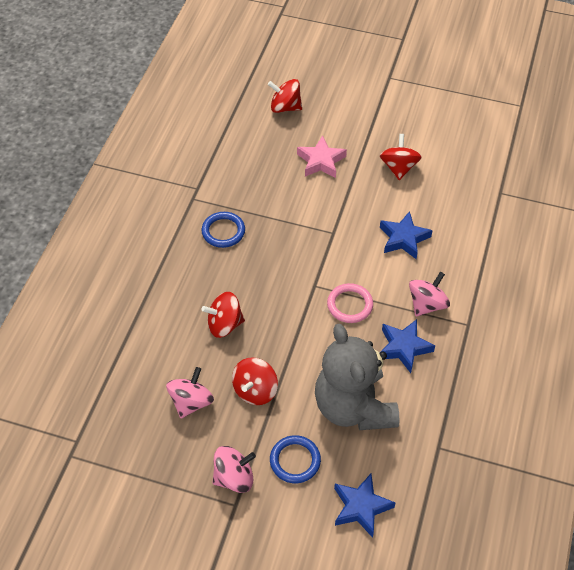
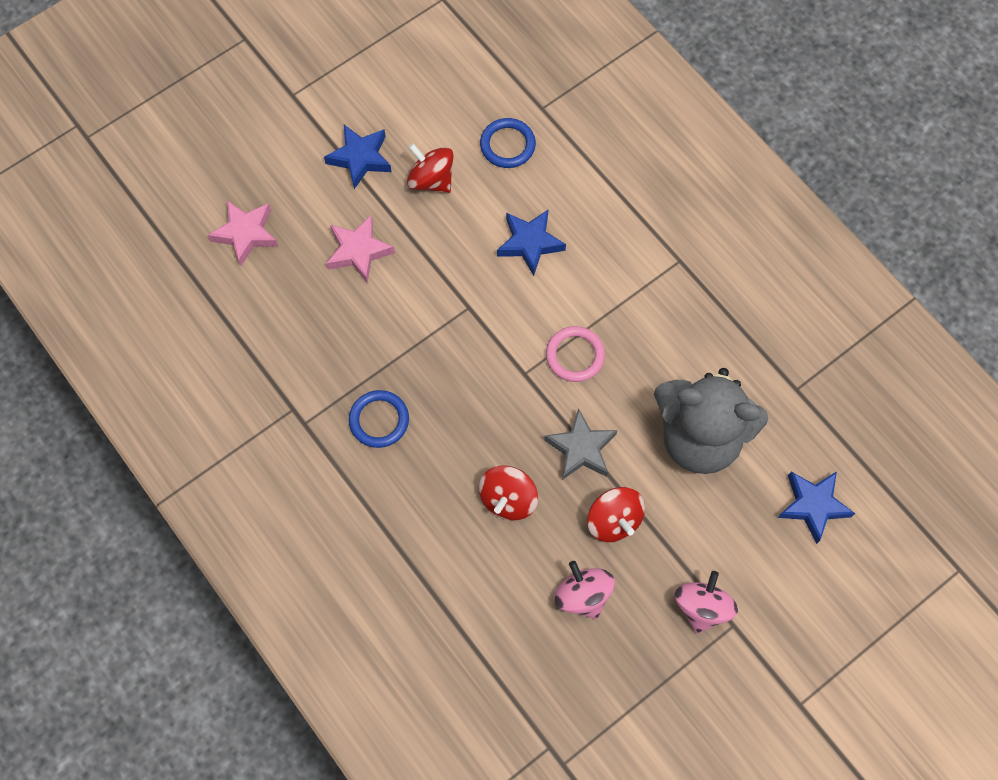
camera: 55 degrees left, 15 degrees up
red spinning top [268,79,302,113] -> pink star [208,200,278,266]
blue ring [270,435,321,483] -> blue ring moved to [480,118,536,168]
blue star [381,319,435,373] -> blue star moved to [324,125,392,189]
pink spinning top [409,272,450,317] -> none
none -> grey star [544,408,617,480]

